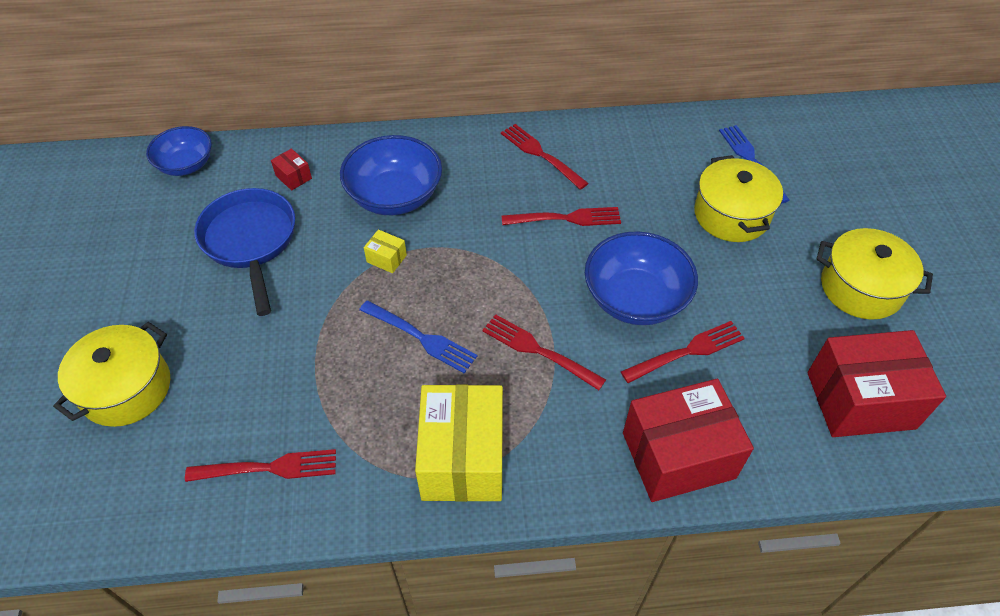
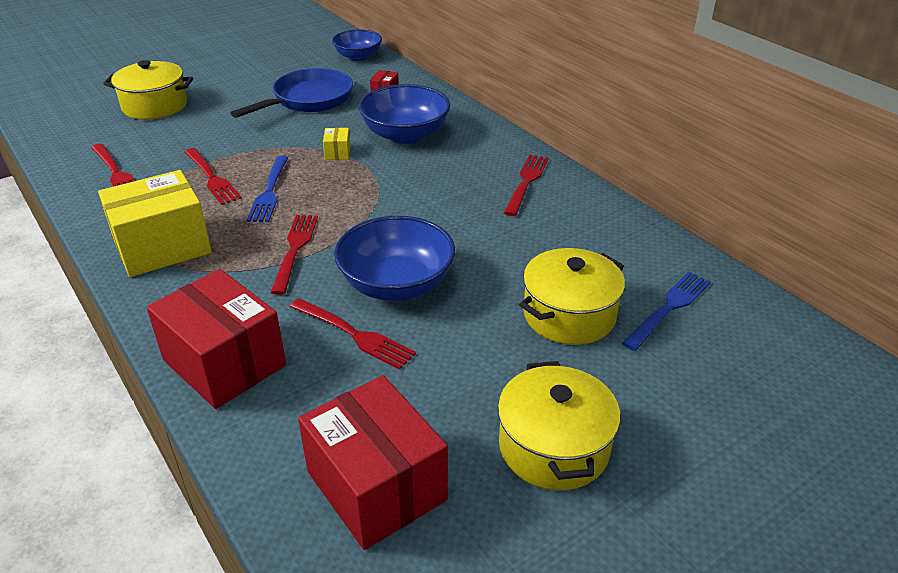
camera: 60 degrees right, 15 degrees down
red fork [502,207,621,226] -> red fork moved to [184,148,242,205]

